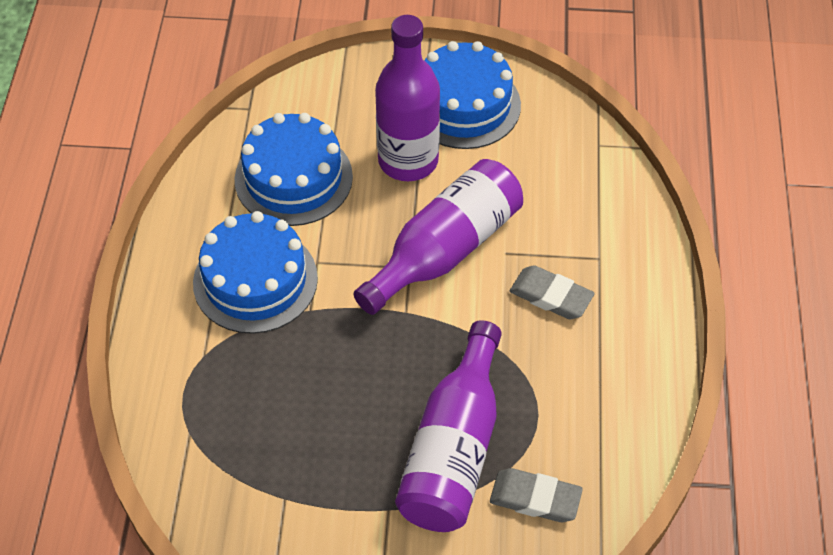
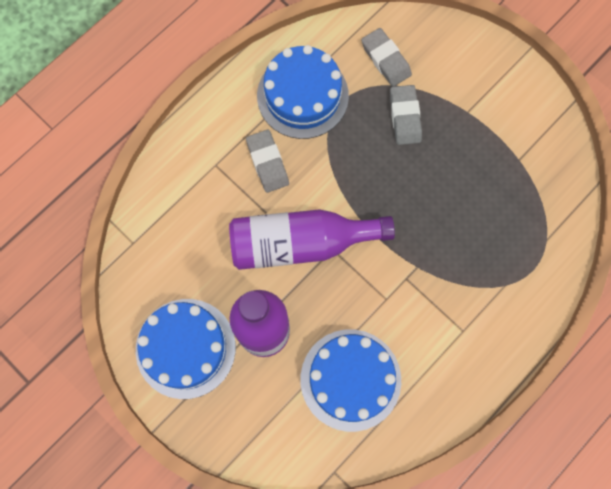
camera: 140 degrees left, 20 degrees up
blue cake [193,211,318,334] -> blue cake moved to [257,45,349,139]
purple bottle [395,320,502,532] -> grey eraser [390,85,422,145]

